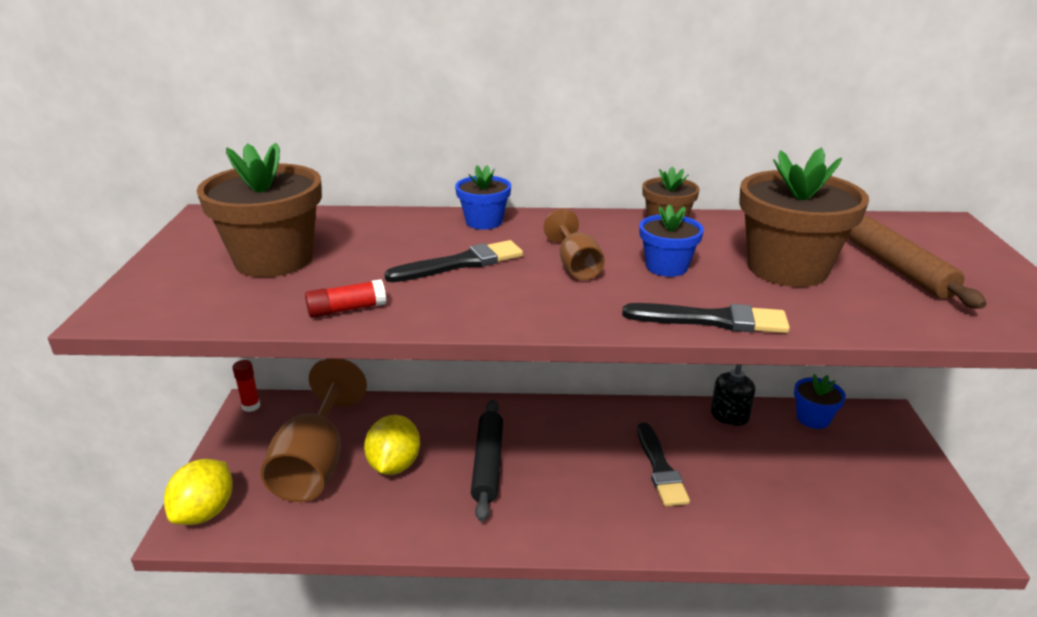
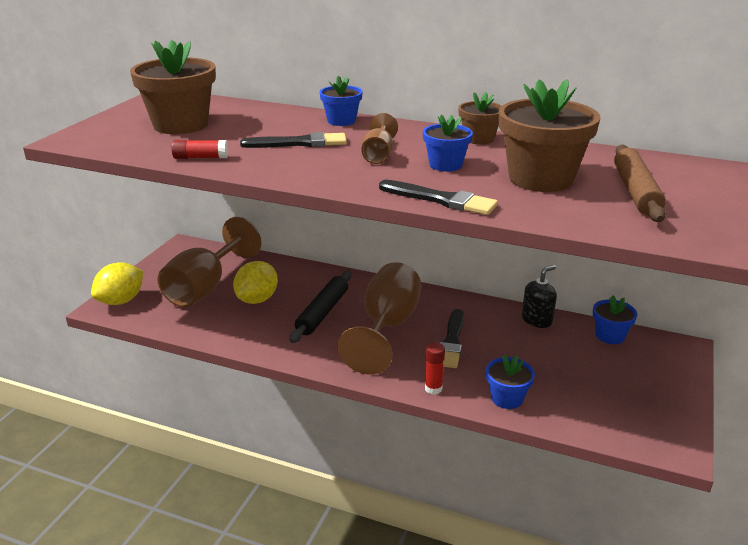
camera: 20 degrees right, 0 degrees up
red glue stick [232,360,260,412] -> red glue stick moved to [425,342,445,395]
none -> brown goblet [338,262,421,375]
none -> blue flower pot [486,354,535,409]

